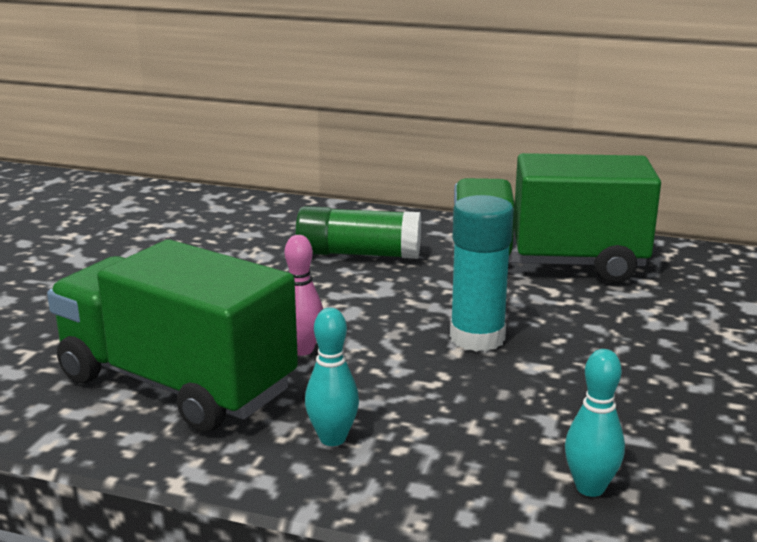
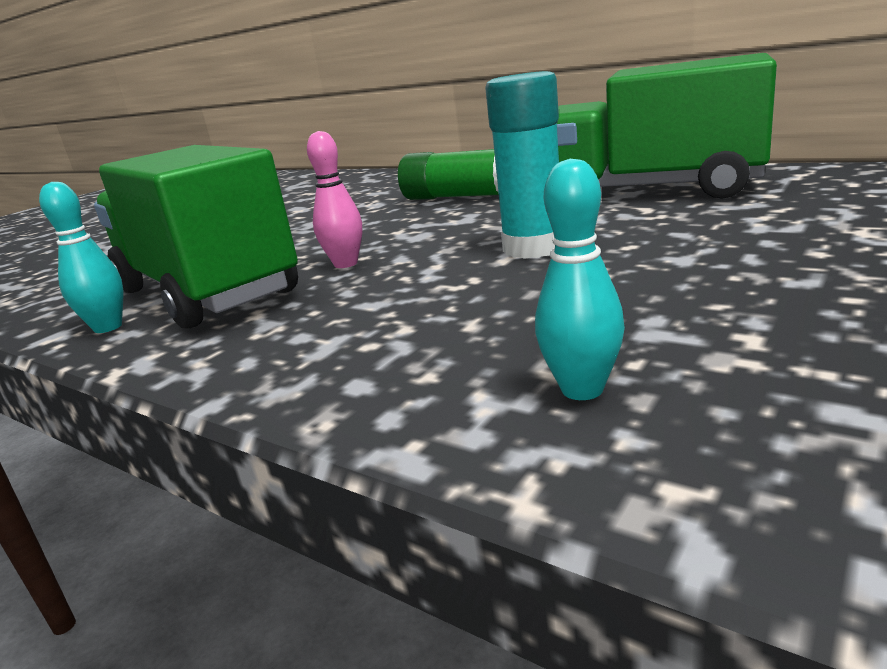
camera: 20 degrees right, 0 degrees up
turquoise bowling pin [305,308,359,446] -> turquoise bowling pin moved to [39,182,123,333]

